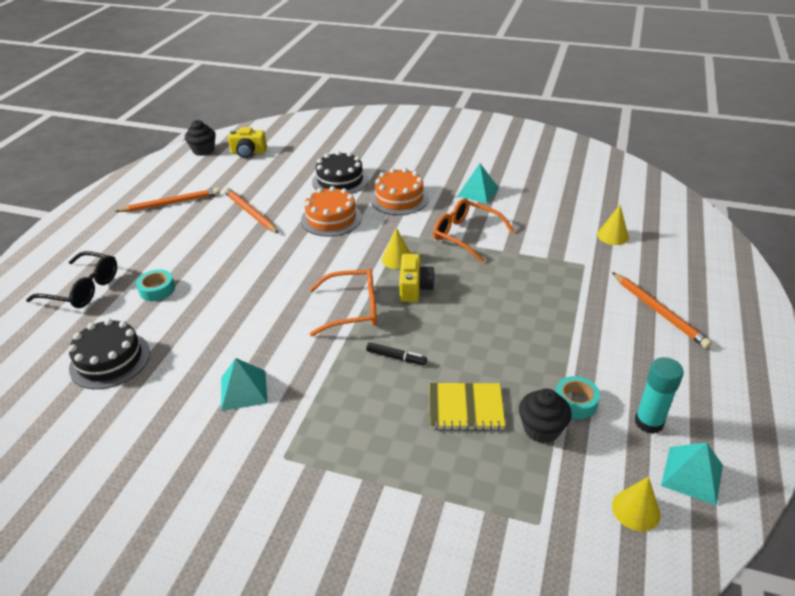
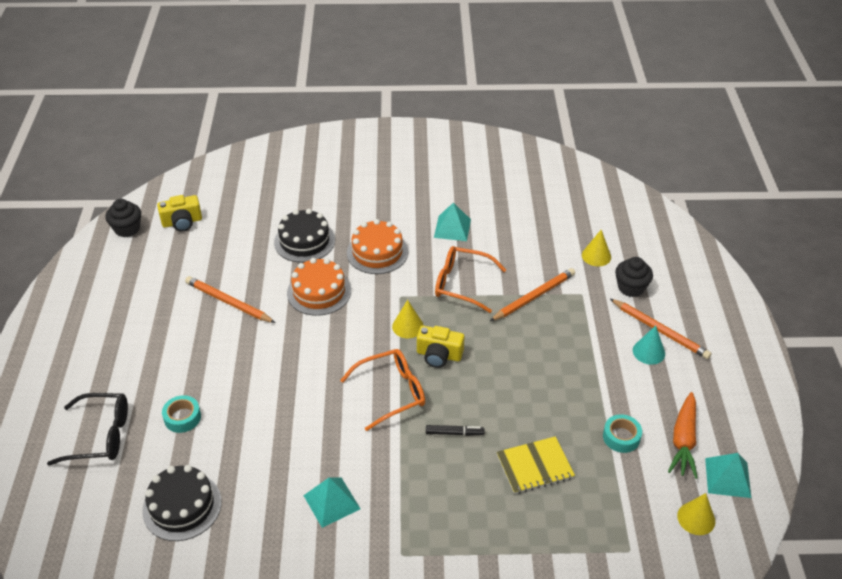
camera: 20 degrees left, 5 degrees up
orange pencil [115,188,220,212] -> orange pencil moved to [490,268,575,321]
yellow camera [399,254,435,302] -> yellow camera turned 120 degrees clockwise [417,326,464,368]
black cupcake [519,389,572,443] -> black cupcake moved to [615,257,653,297]
turquoise glue stick [635,357,684,434] -> orange carrot [668,392,698,479]
none -> turquoise cone [633,325,665,365]

